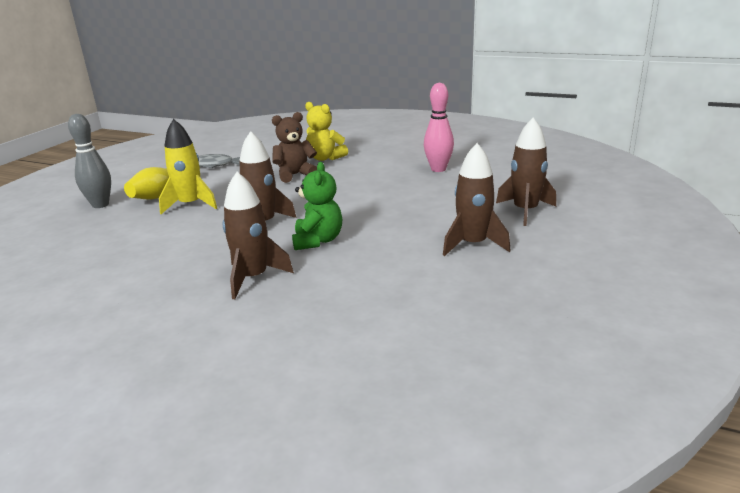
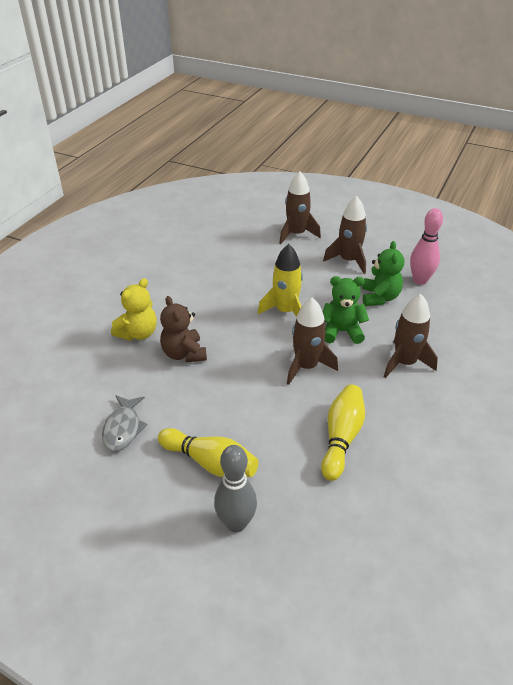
camera: 90 degrees left, 15 degrees up
yellow rocket [159,119,217,214] -> yellow rocket moved to [258,244,303,317]
pink bowling pin [424,83,454,172] -> pink bowling pin moved to [410,208,443,285]
none -> yellow bowling pin [321,384,365,481]
none -> green teddy bear [362,241,404,306]

